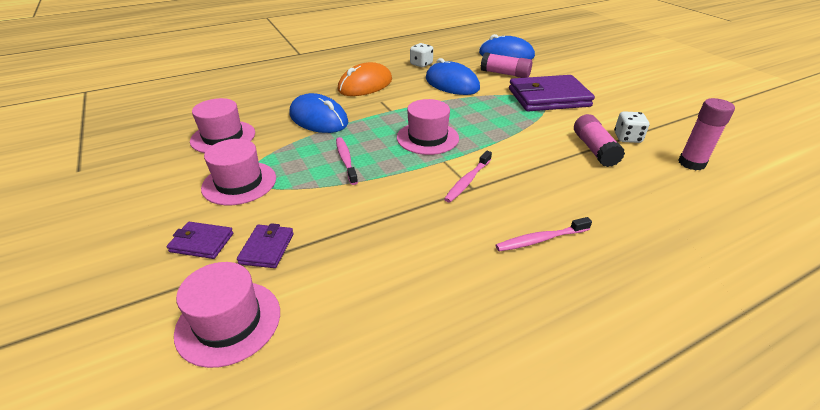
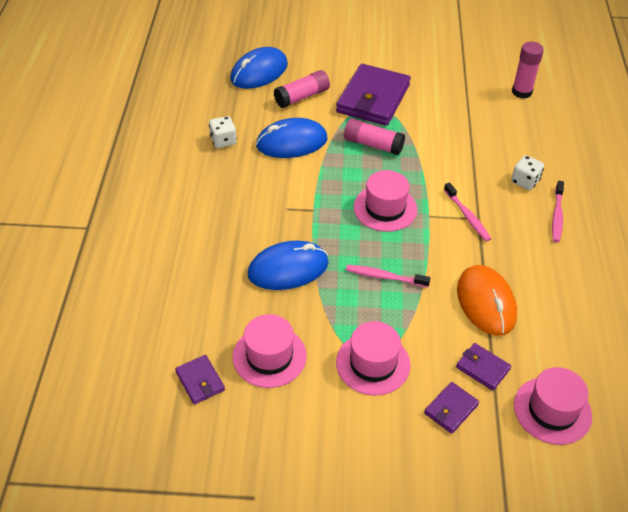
camera: 60 degrees left, 10 degrees up
orange mouse [338,62,392,96] -> orange mouse moved to [457,265,517,336]
pink glue stick [574,114,625,167] -> pink glue stick moved to [344,118,405,155]
white dice [614,111,649,143] -> white dice moved to [511,155,544,190]
none -> purple wallet [175,355,225,404]

